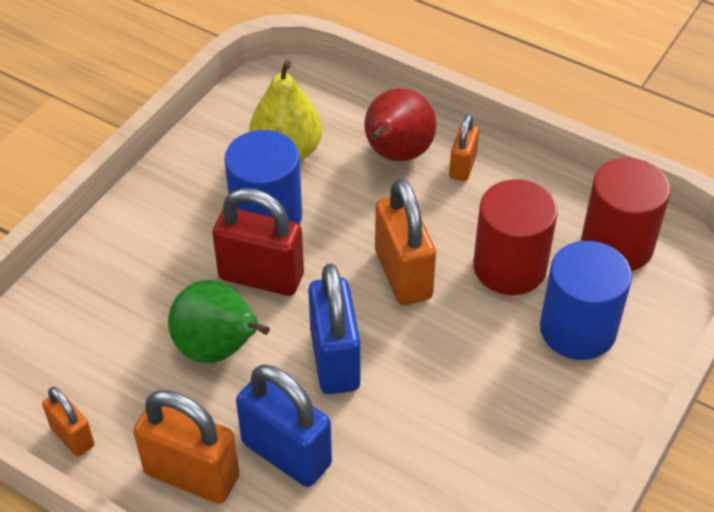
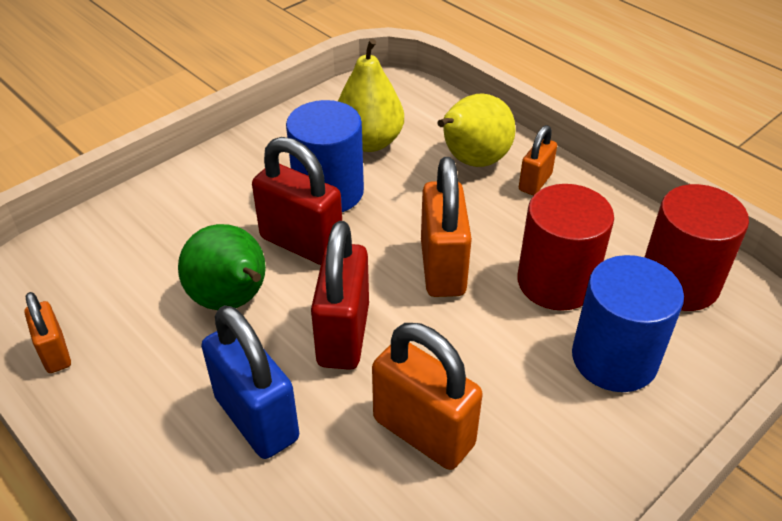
camera: 15 degrees right, 5 degrees down
orange padlock [133,390,239,504] -> orange padlock moved to [372,323,483,470]
blue padlock [308,263,361,394] -> red padlock [311,221,369,370]
red pear [364,88,436,161] -> yellow pear [438,93,516,167]

